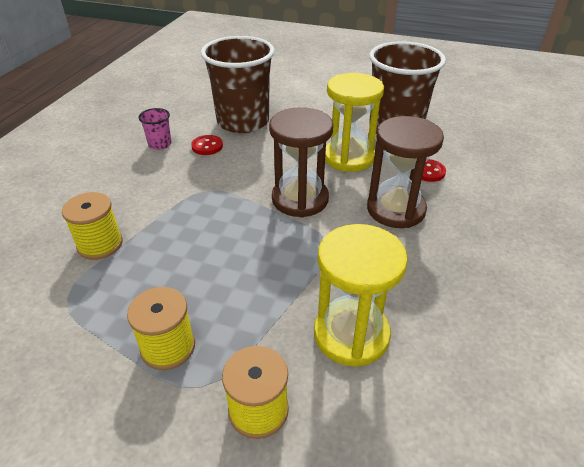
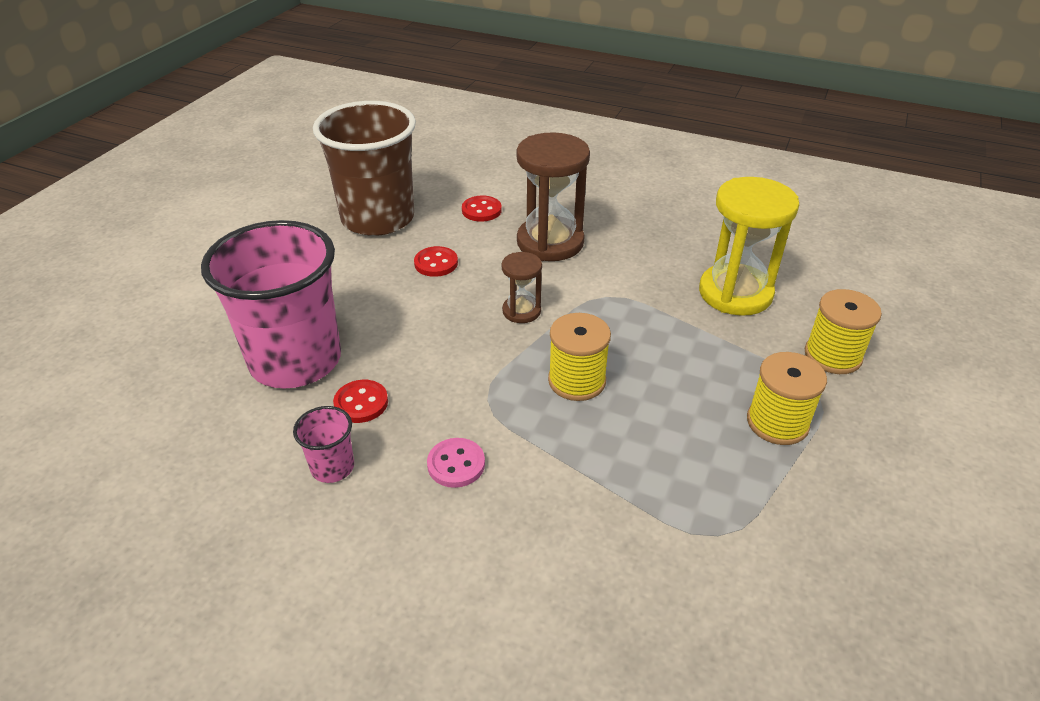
camera: 85 degrees left, 0 degrees up
yellow spool [62,192,123,260] -> yellow spool moved to [548,313,611,401]
brown cup [201,36,275,133] -> pink cup [201,220,341,389]
brown hourglass [269,107,333,217] -> brown hourglass [502,252,542,323], size x0.52
yellow hourglass [325,73,384,172] -> red button [414,246,458,277]
none -> pink button [427,438,485,488]

